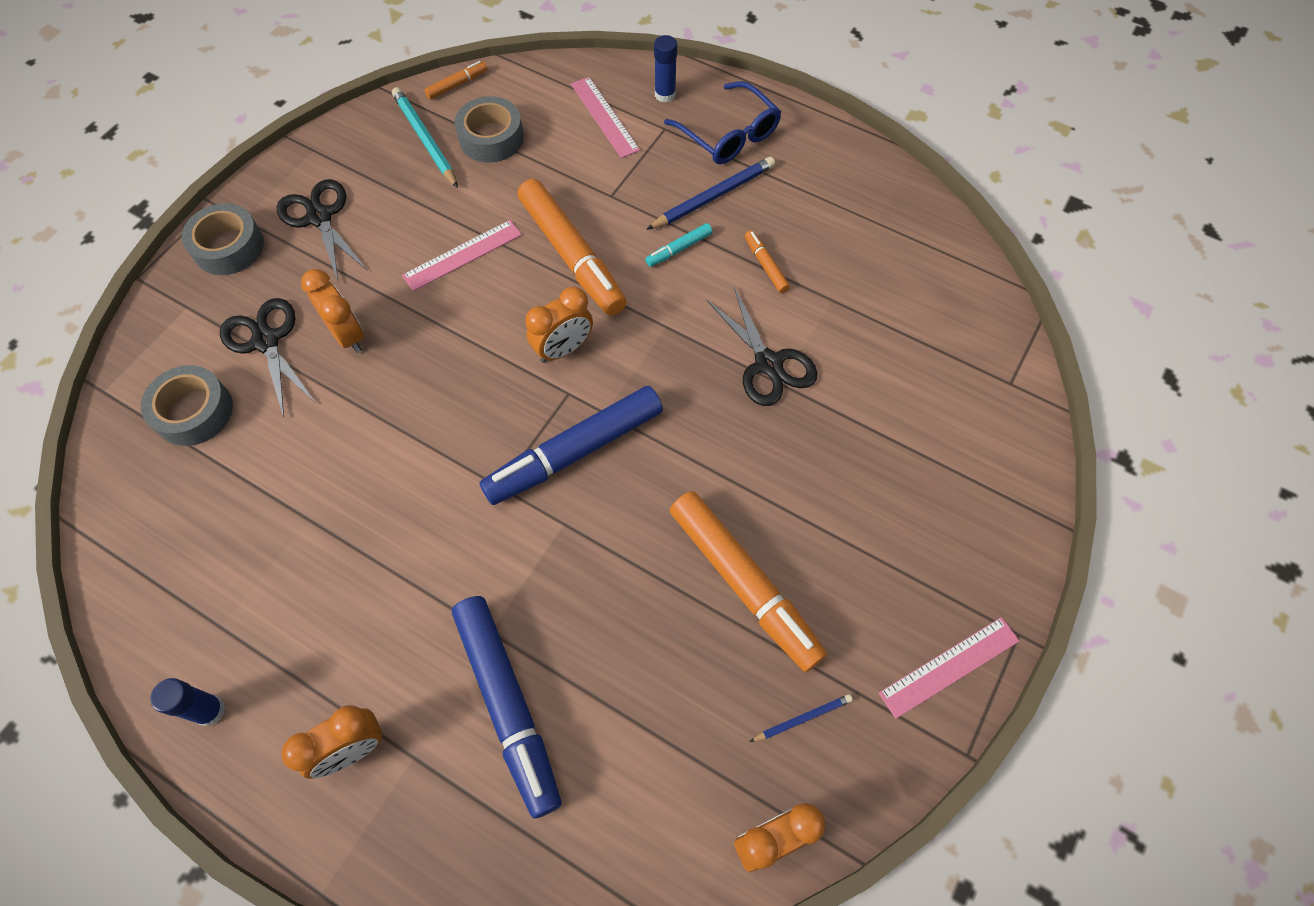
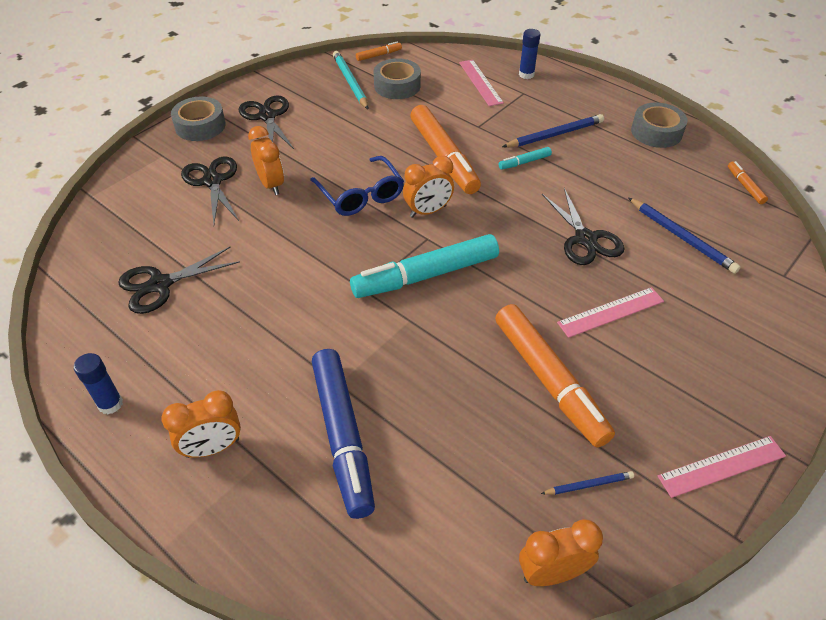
camera: 10 degrees right, 15 degrees down
grey tape [141,365,233,446] -> grey tape moved to [631,103,687,148]
pink ruler [402,220,522,291] -> pink ruler moved to [557,287,664,338]
blue marker [479,386,663,505] -> turquoise marker [350,234,499,298]
blue glasses [664,81,781,164] -> blue glasses moved to [310,156,404,216]
orange marker [745,230,790,293] -> orange marker moved to [728,161,768,204]
none -> black scissors [118,247,240,314]
none -> blue pencil [628,197,741,274]

